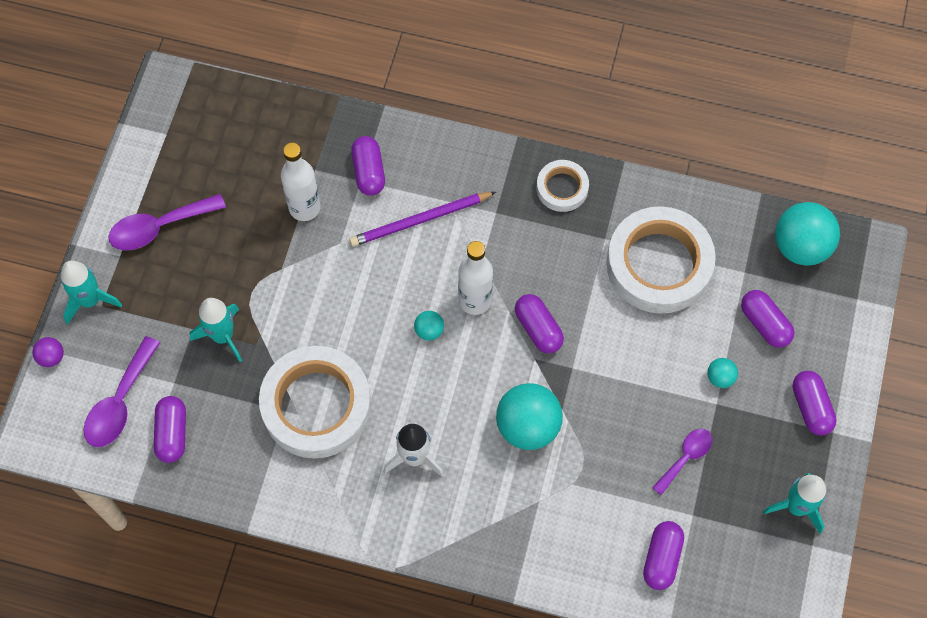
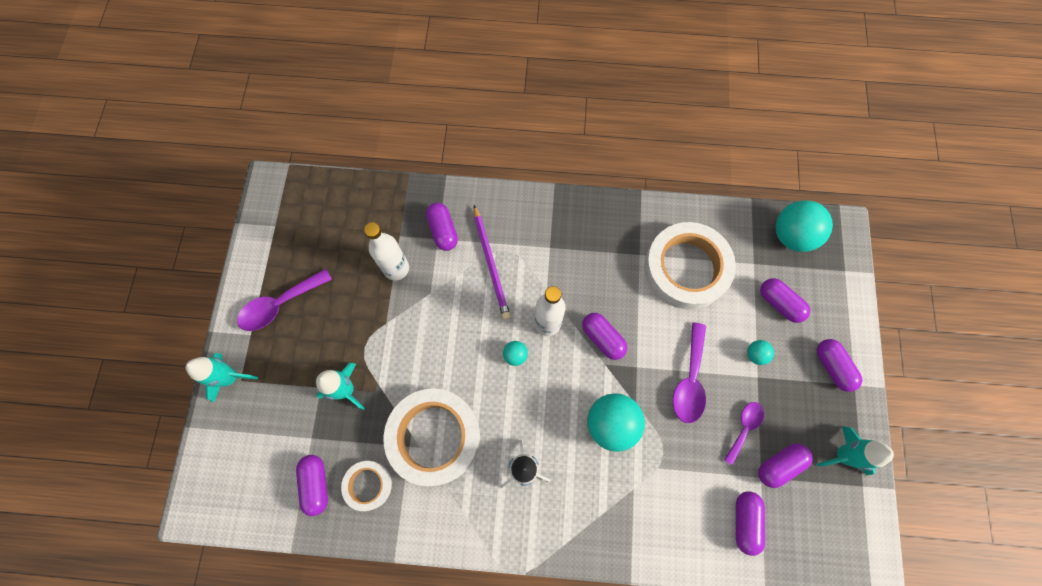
camera: 10 degrees left, 5 degrees up
purple ball [32,337,64,367] -> none
purple spoon [84,336,160,447] -> purple spoon moved to [673,323,706,423]
purple pencil [349,192,496,247] -> purple pencil turned 75 degrees counterclockwise [474,205,510,320]
white tape [536,160,589,212] -> white tape moved to [341,461,392,511]
none -> purple capsule [758,443,813,488]

